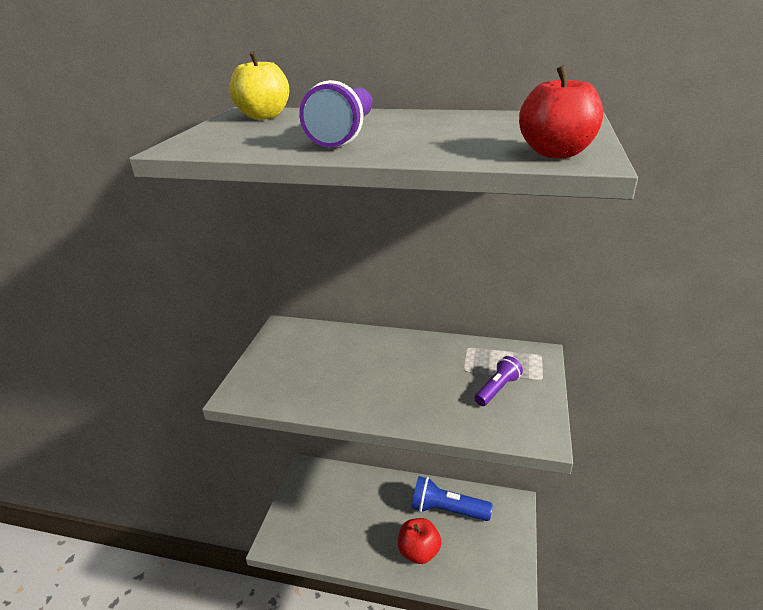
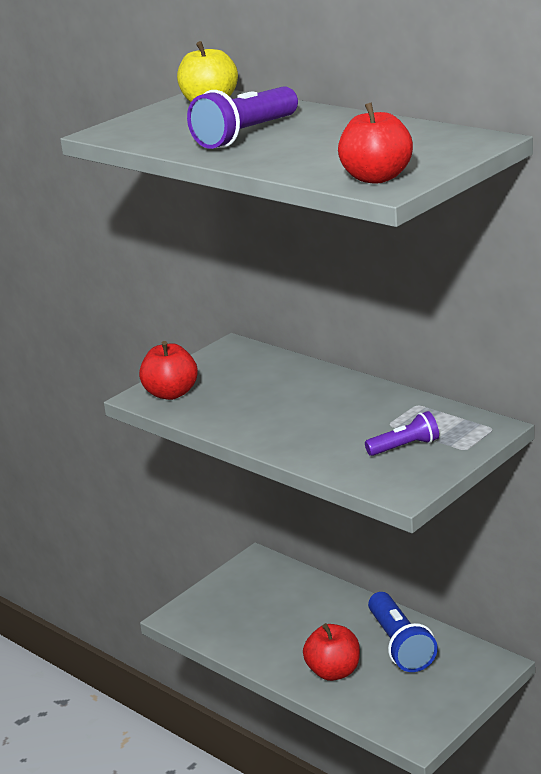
camera: 30 degrees right, 5 degrees down
blue flashlight [412,476,493,521] -> blue flashlight turned 150 degrees counterclockwise [368,592,438,672]
none -> red apple [139,341,198,400]

